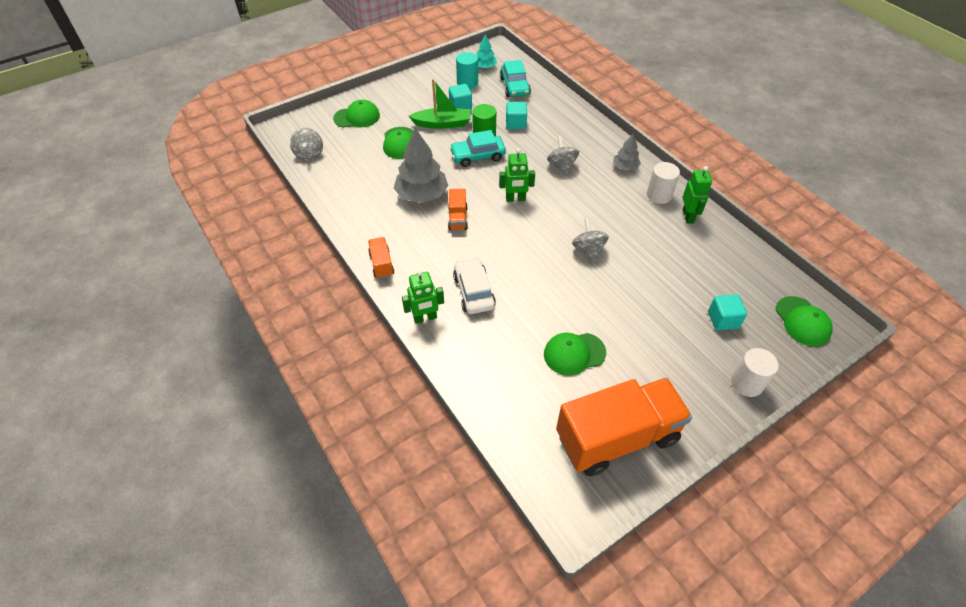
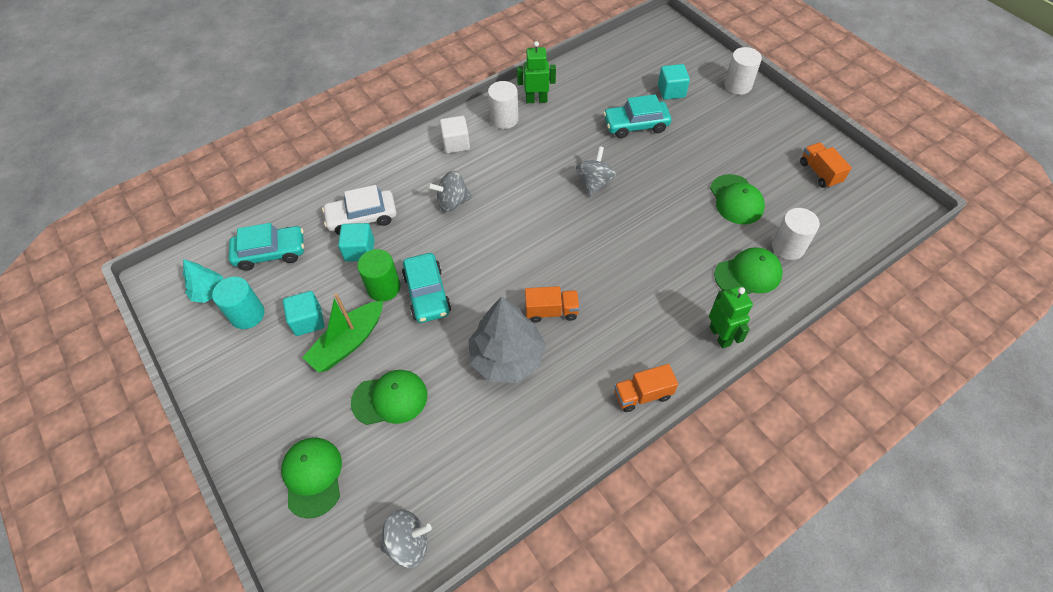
camera: 90 degrees left, 5 degrees up
green boat [409,79,471,129] -> green boat turned 135 degrees counterclockwise [302,293,383,373]
white car [453,258,496,314] -> white car moved to [322,185,396,235]
green robot [499,148,535,202] -> none
orange truck [556,378,692,476] -> orange truck [800,142,852,188], size x0.43
grey spinning top [572,218,609,263] -> grey spinning top turned 120 degrees clockwise [576,146,616,197]
grey tree [613,133,641,171] -> white cube [440,116,470,153]
green cap [776,296,832,346] -> green cap moved to [714,248,783,294]
none -> turquoise car [603,94,671,138]
none -> white cylinder [772,208,820,260]

